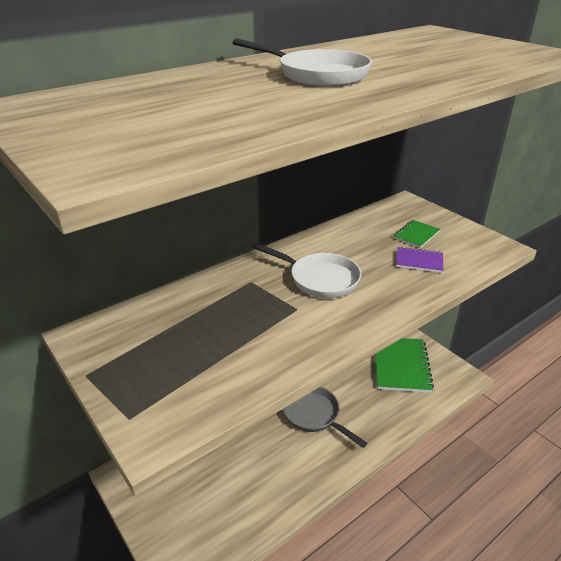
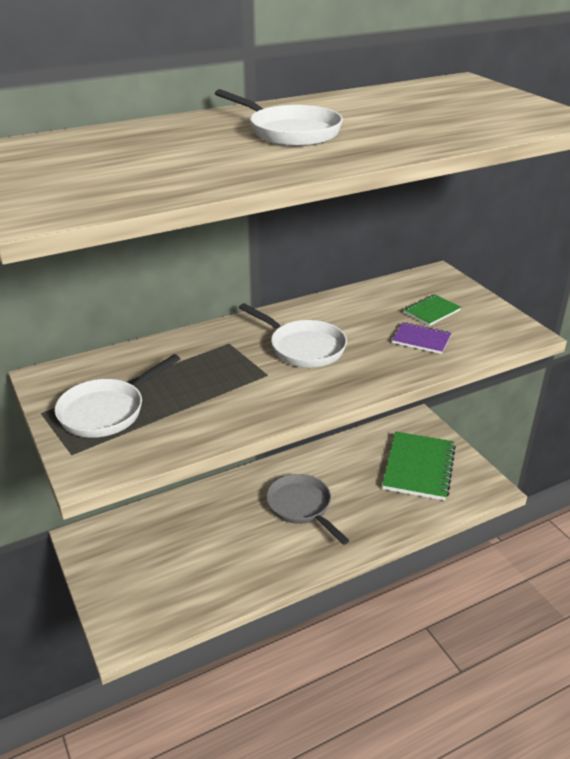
camera: 10 degrees right, 0 degrees up
none -> white pan [55,354,180,438]

